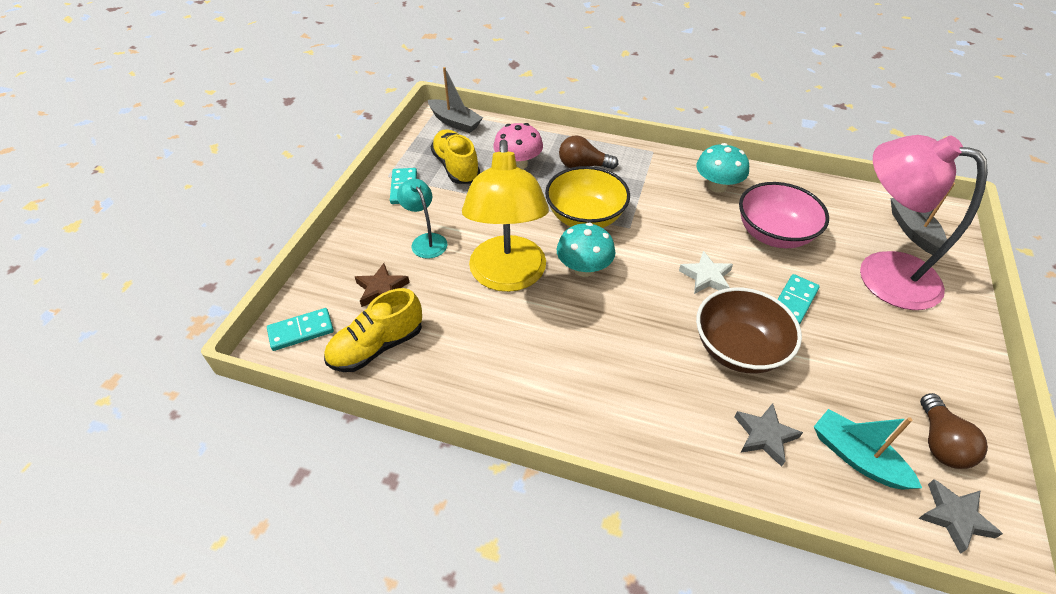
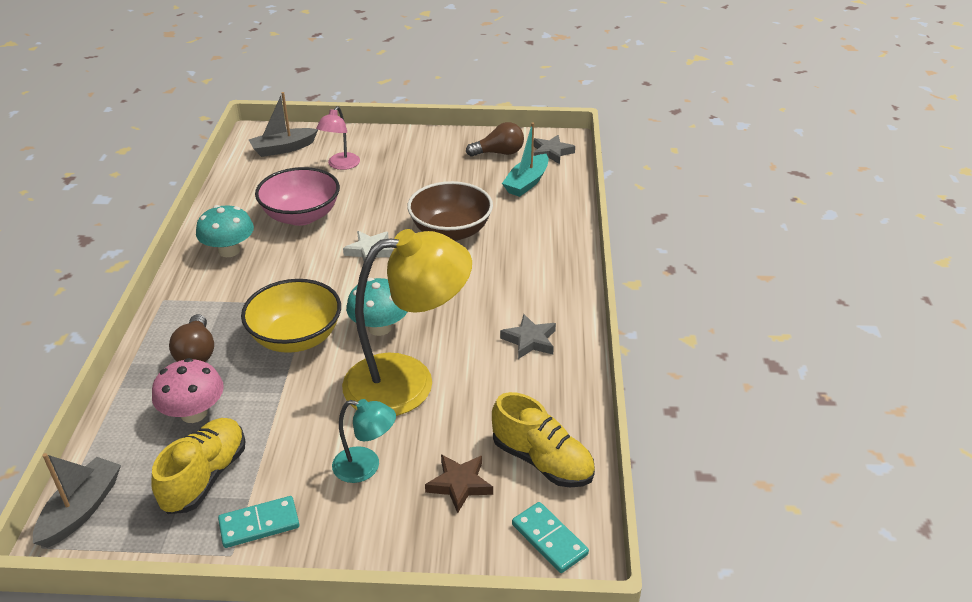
camera: 105 degrees left, 10 degrees down
turquoise lamp [397,179,447,259] -> turquoise lamp turned 120 degrees counterclockwise [332,399,396,483]
yellow shoe [431,129,480,184] -> yellow shoe turned 150 degrees clockwise [151,418,245,514]
grey star [735,403,803,467] -> grey star moved to [500,314,556,359]
turquoise domino [777,274,820,325] -> none
pink lamp [860,135,988,310] -> pink lamp [316,106,360,170], size x0.48

